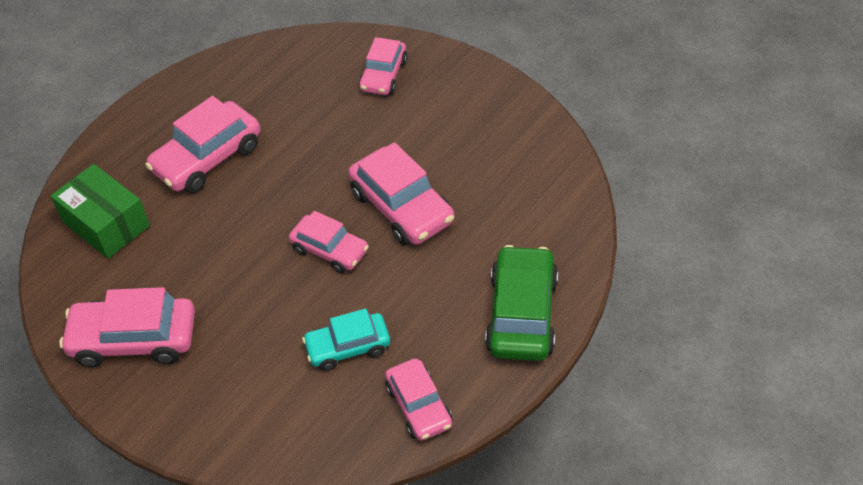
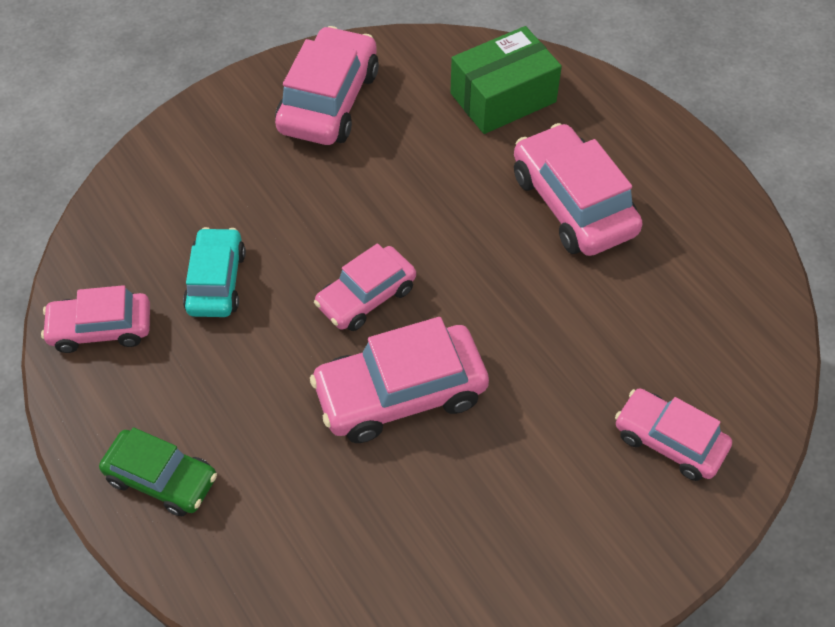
camera: 105 degrees right, 5 degrees up
green car [485,245,558,361] -> green car [99,427,217,516], size x0.64

